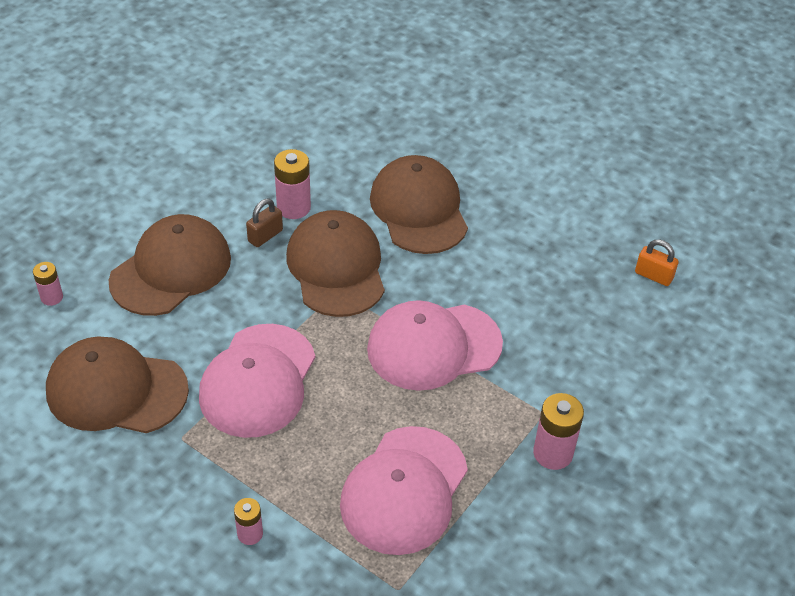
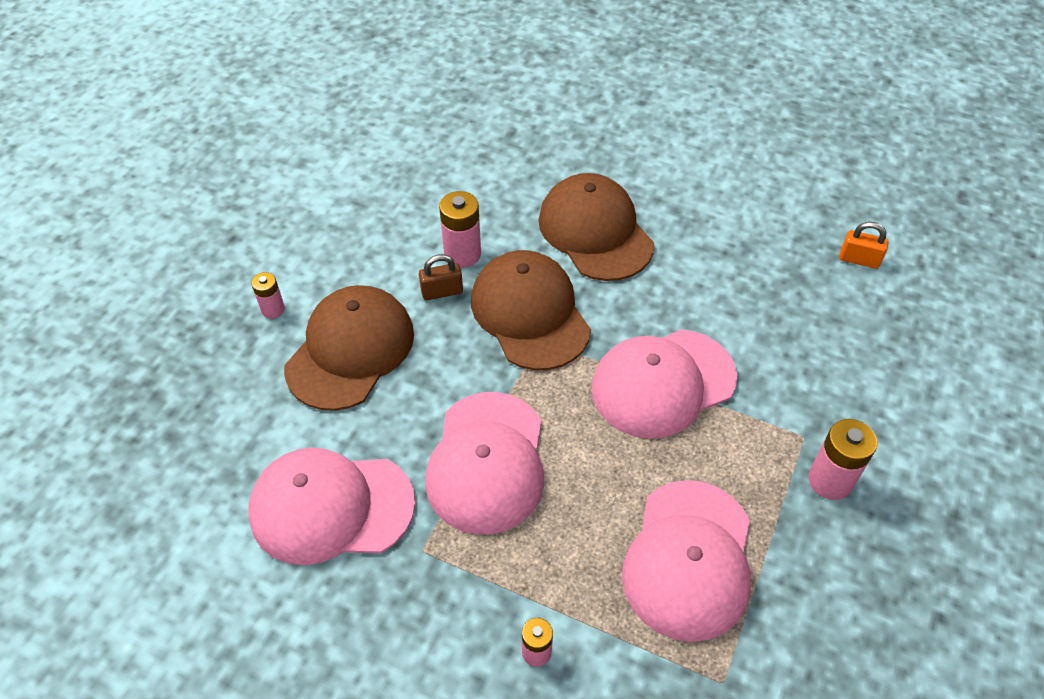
camera: 10 degrees left, 5 degrees up
pink battery [33,262,63,306] -> pink battery moved to [251,272,285,318]
brown cap [46,337,189,433] -> pink cap [248,448,415,565]
brown padlock [246,199,283,247] -> brown padlock turned 45 degrees clockwise [419,254,463,300]

